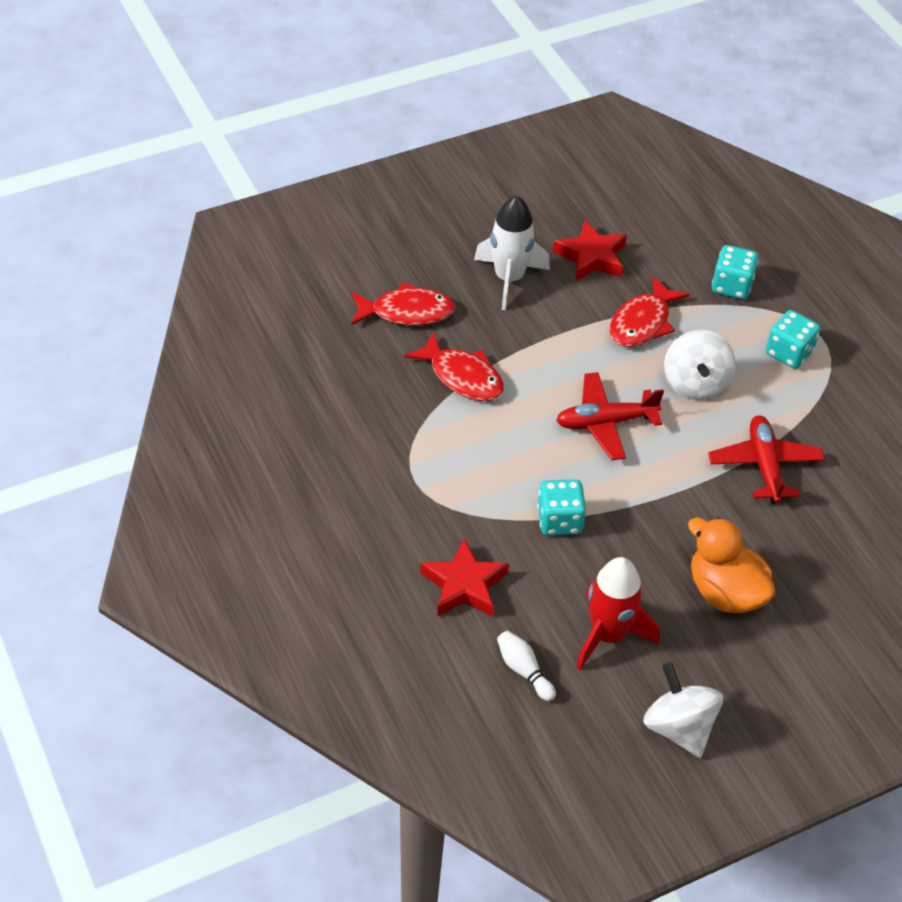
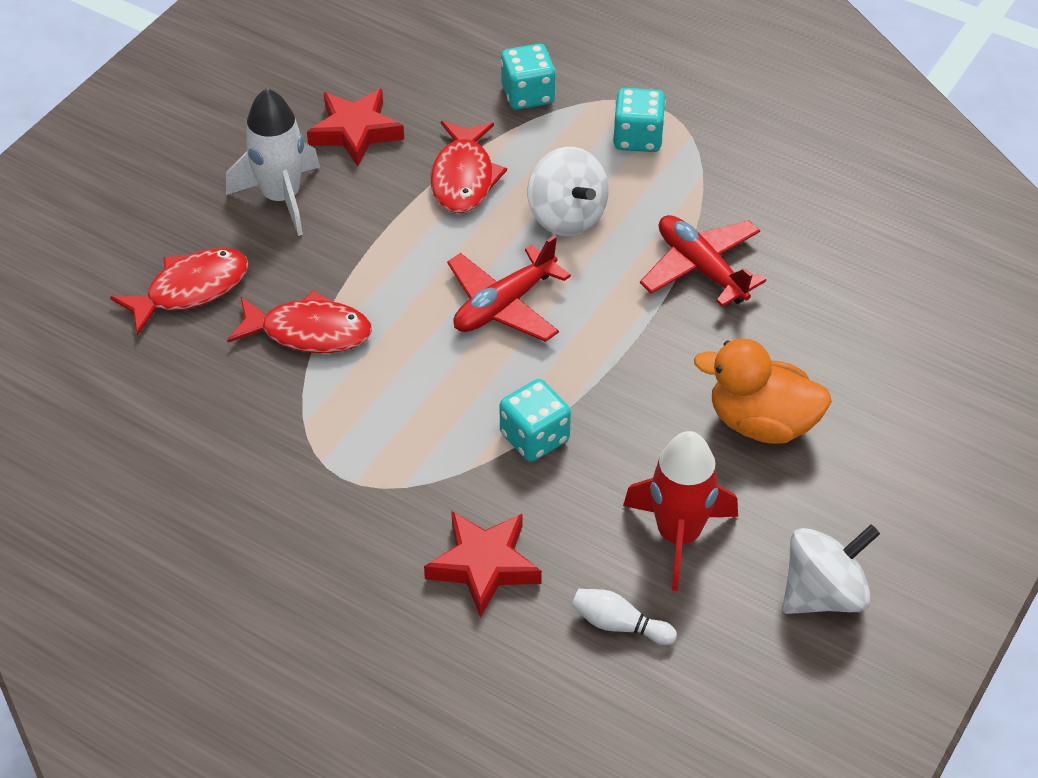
camera: 30 degrees left, 0 degrees up
white spinning top [643,662,723,758] -> white spinning top turned 120 degrees clockwise [782,524,880,614]

